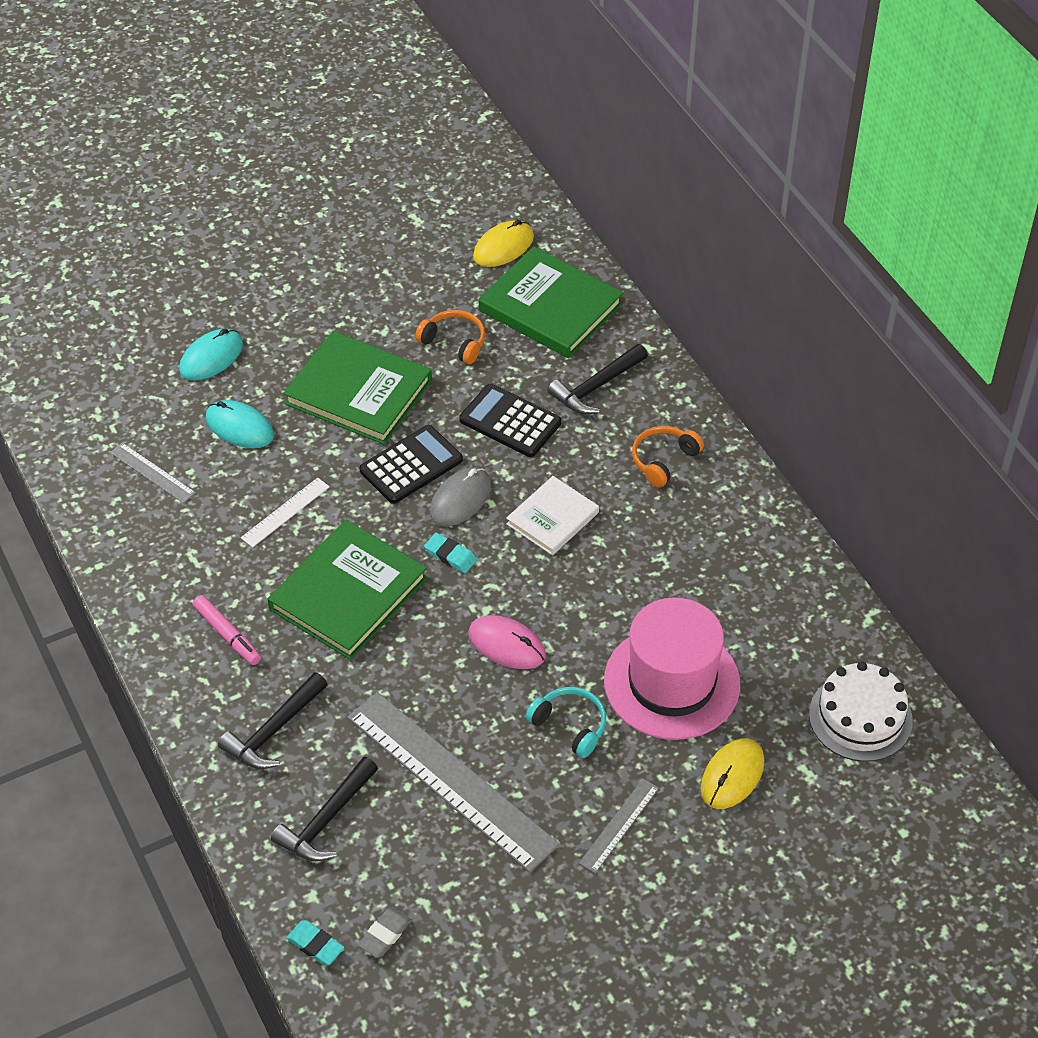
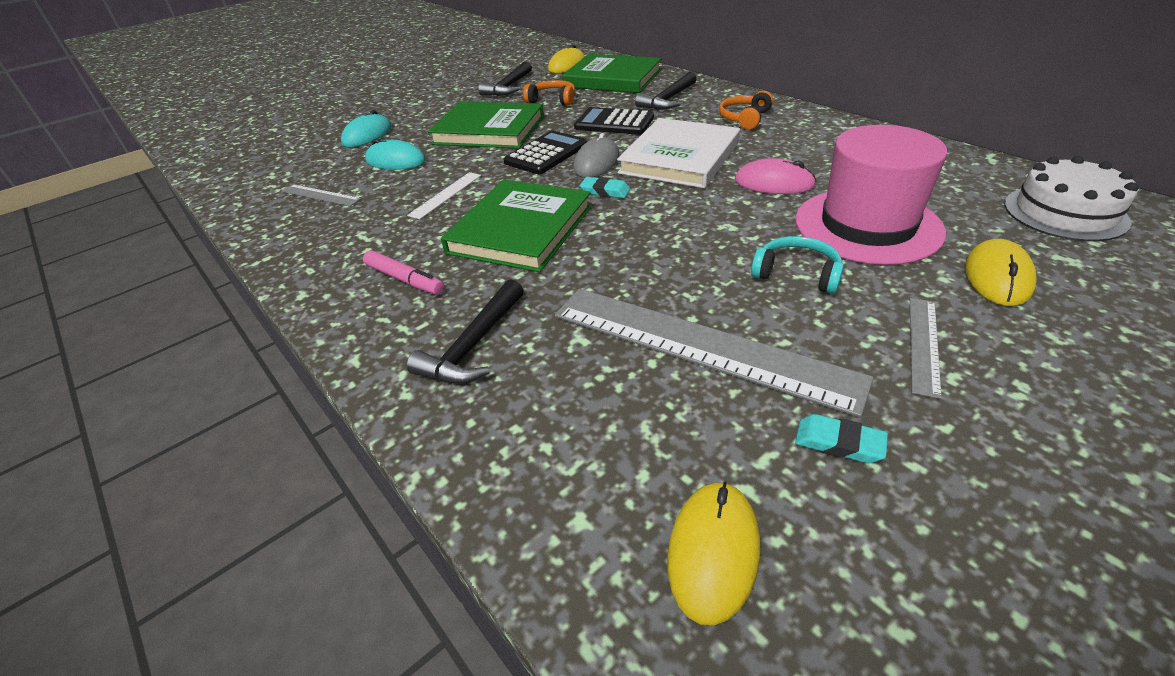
camera: 10 degrees left, 10 degrees down
black hammer [271,757,378,862] -> black hammer moved to [478,61,532,96]
turquoise eraser [286,920,344,965] -> turquoise eraser moved to [795,414,888,463]
grey eraser [358,907,412,958] -> yellow mouse [667,481,760,625]
pink mouse [468,615,546,669] -> pink mouse moved to [735,158,817,194]
white book [506,476,599,555] -> white book [617,118,740,188], size x1.67

